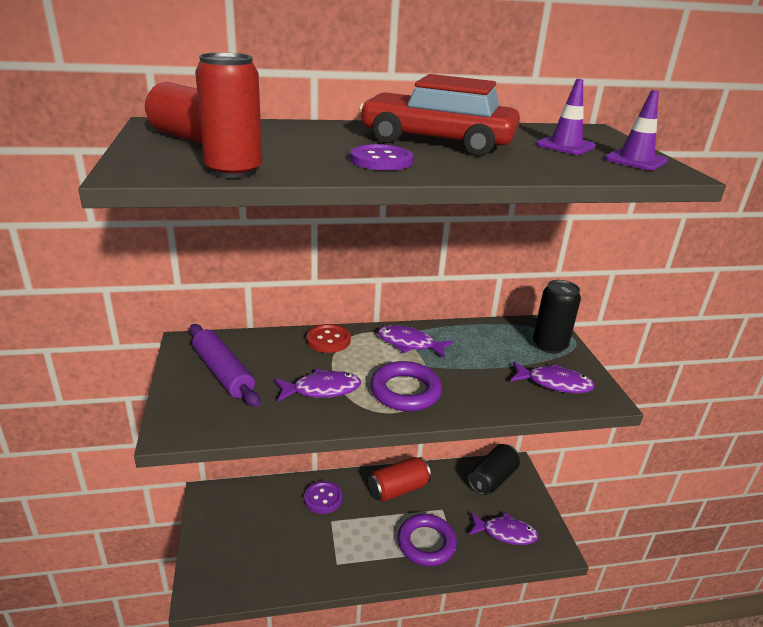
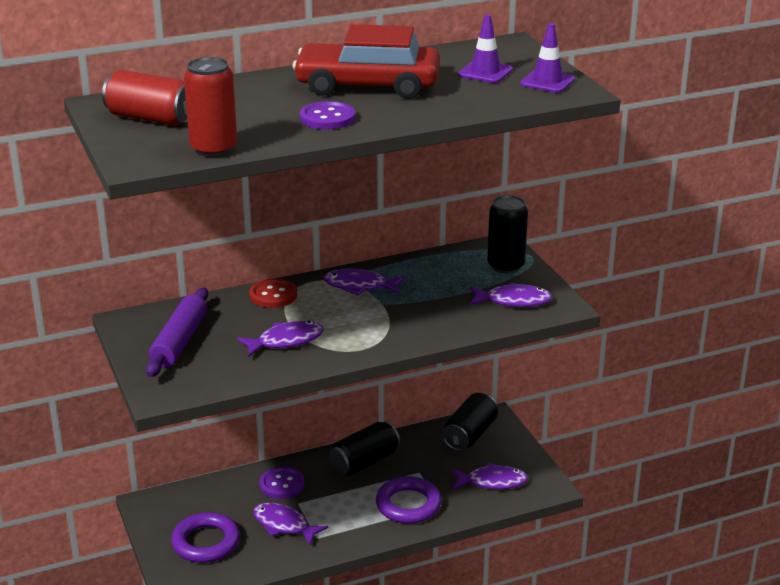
camera: 10 degrees left, 0 degrees up
purple rolling pin [190,324,260,407] -> purple rolling pin turned 60 degrees clockwise [146,288,208,377]
red can [368,457,431,502] -> black can [329,421,400,476]
purple ring [370,361,442,412] -> purple ring moved to [171,512,240,563]
none -> purple fish [253,503,328,545]

